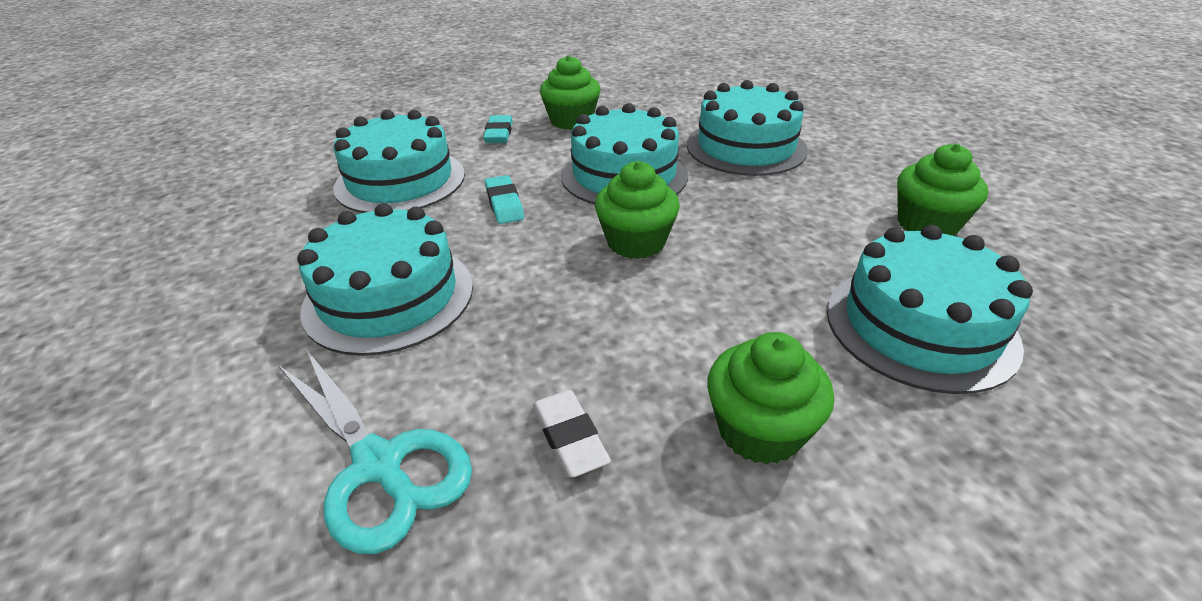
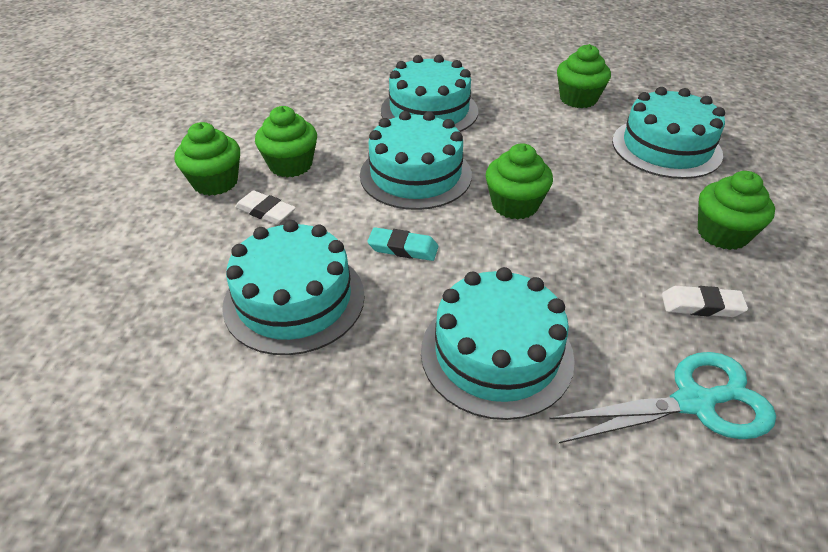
camera: 60 degrees left, 5 degrees up
turquoise eraser [483,115,513,143] -> white eraser [235,191,296,225]
none -> green cupcake [174,122,240,196]

